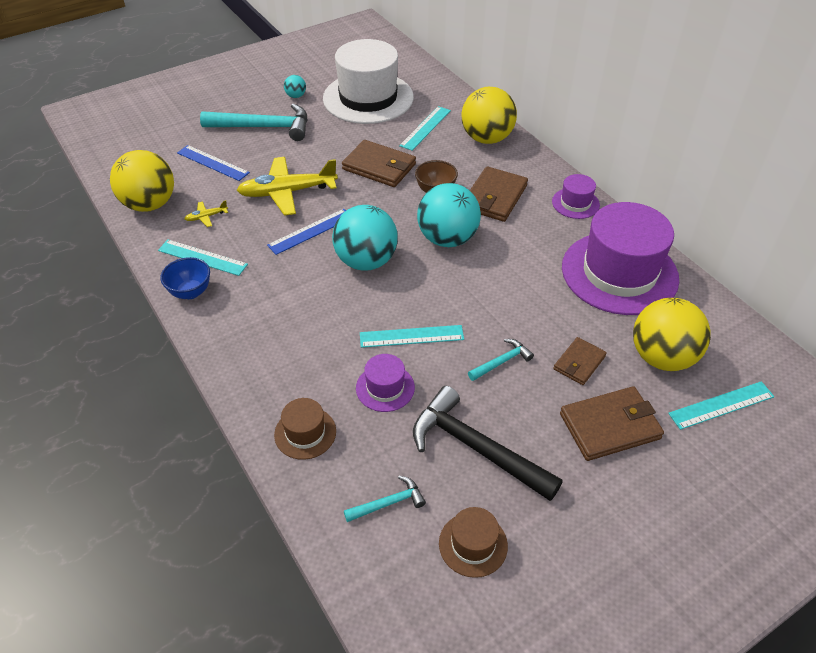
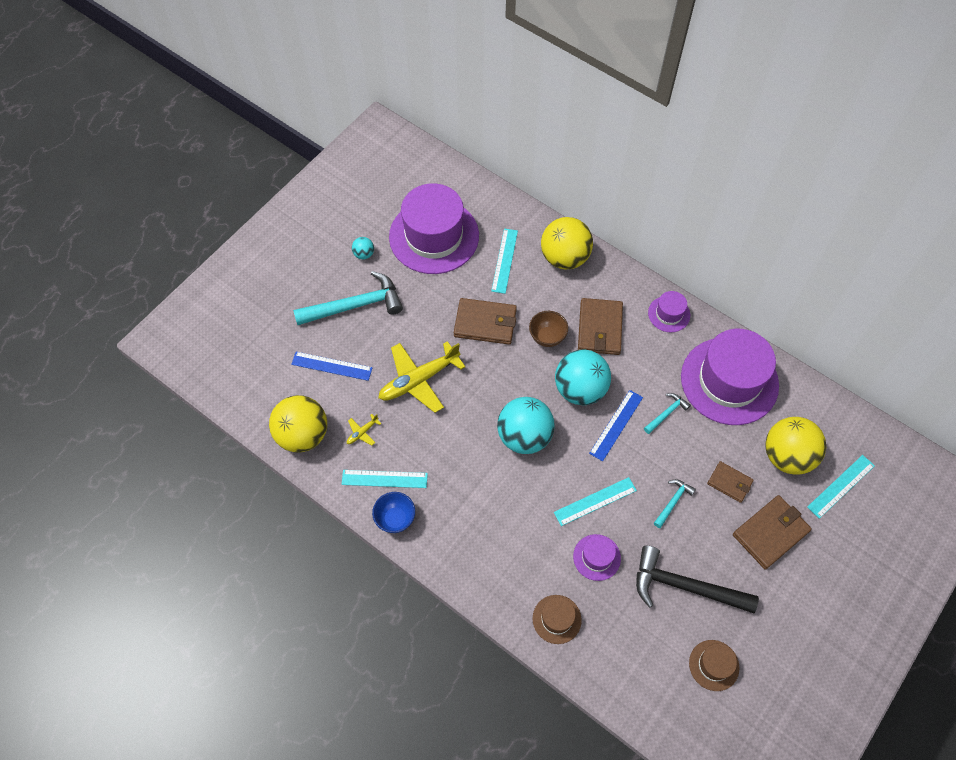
camera: 20 degrees left, 15 degrees up
blue ruler [267,209,346,255] -> blue ruler moved to [589,390,643,461]
white hat [323,39,414,124] -> purple hat [389,183,479,274]
turquoise hammer [344,476,426,522] -> turquoise hammer moved to [644,393,691,434]
brown wallet [553,337,607,385] -> brown wallet turned 75 degrees counterclockwise [707,461,754,503]

